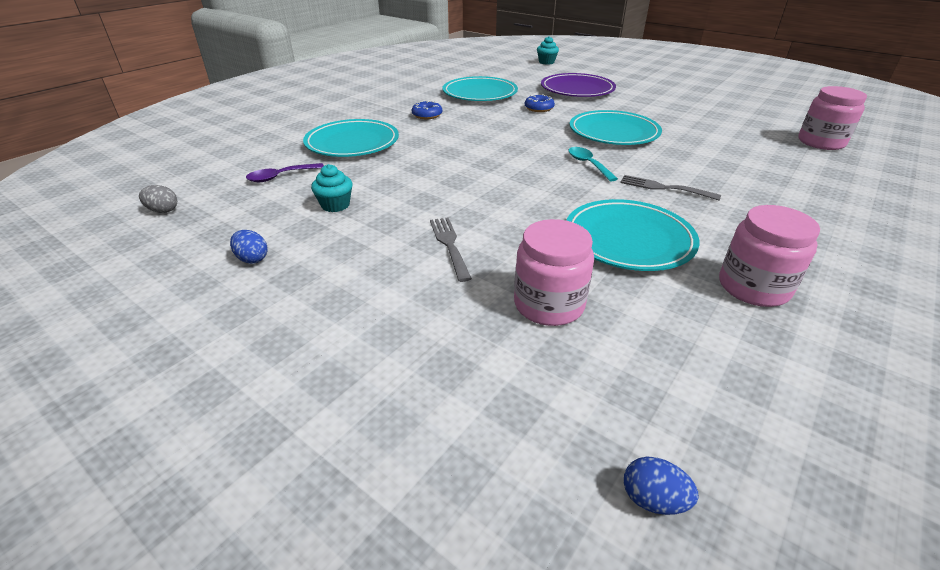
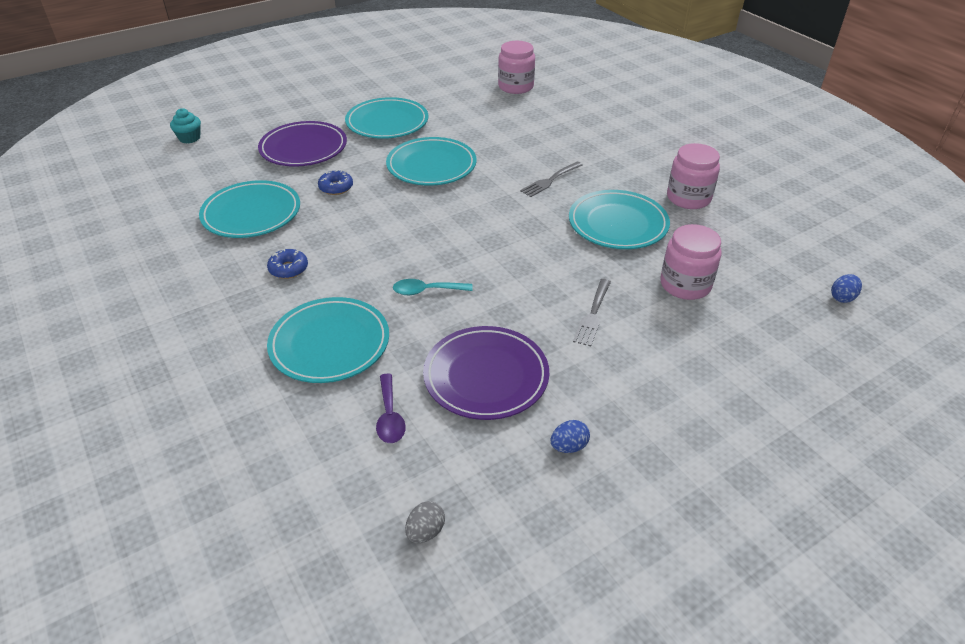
camera: 70 degrees left, 5 degrees up
turquoise cupcake [311,164,353,212] -> purple plate [423,326,549,420]
grey fork [430,218,472,282] -> grey fork turned 75 degrees counterclockwise [573,279,611,346]
turquoise spoon [569,147,618,182] -> turquoise spoon moved to [393,279,473,295]
none -> turquoise plate [345,97,428,139]

